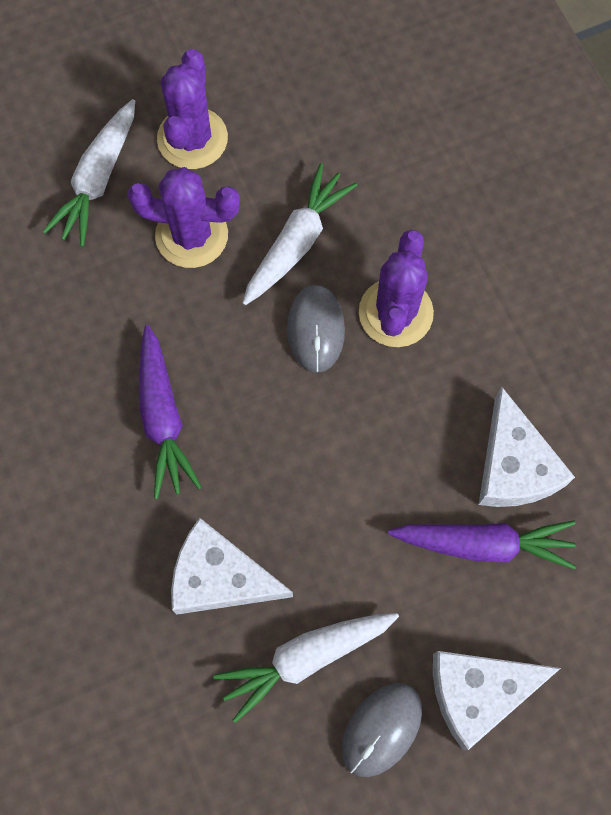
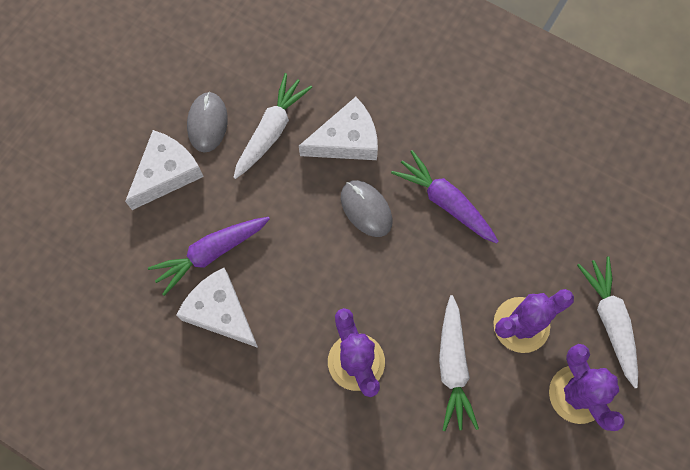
camera: 145 degrees right, 0 degrees up
grey mouse [287,285,345,373] -> grey mouse moved to [341,180,392,237]

